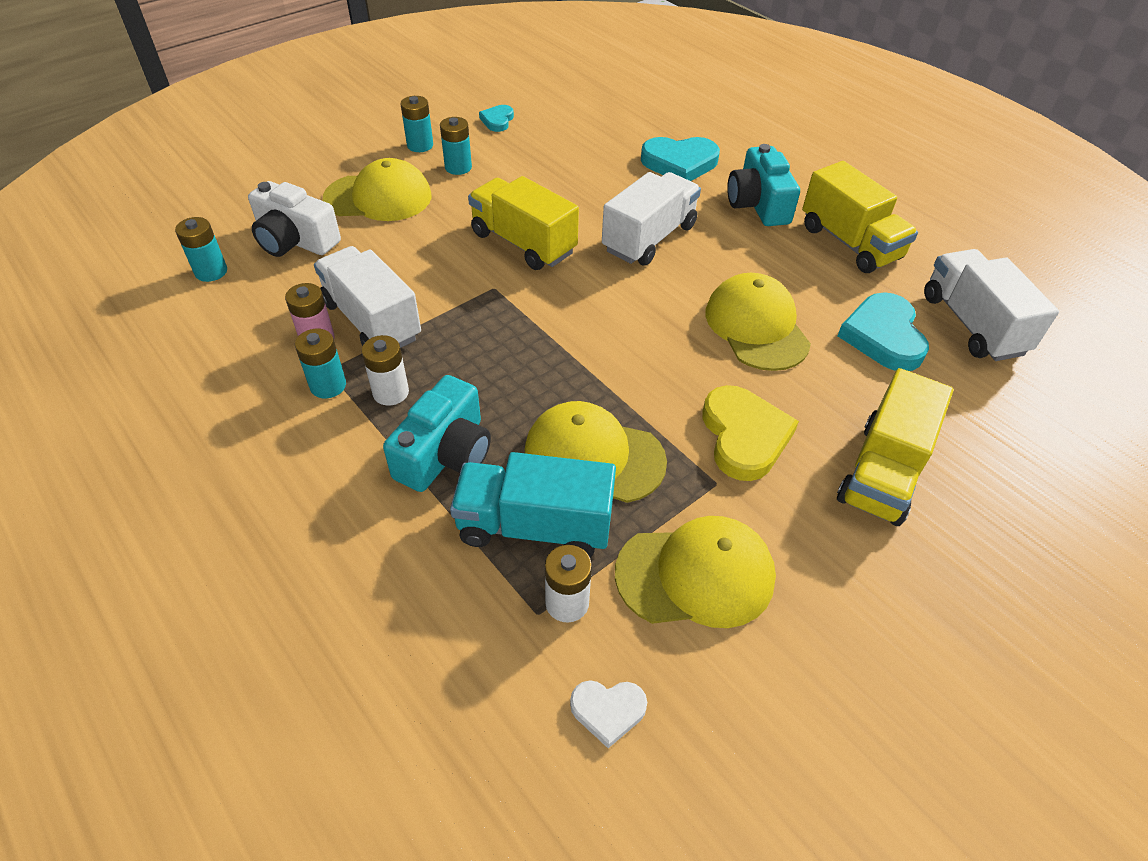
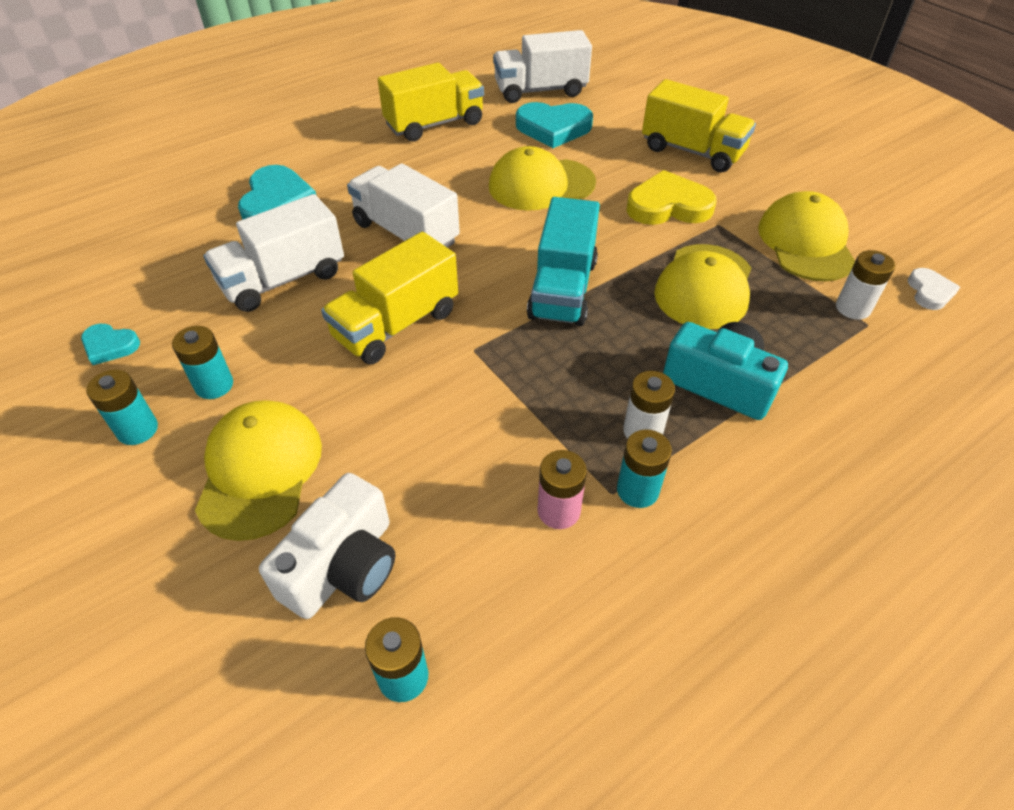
camera: 85 degrees left, 0 degrees up
white truck [314,246,421,348] -> white truck moved to [203,194,344,312]
turquoise truck [450,452,616,557] -> turquoise truck moved to [527,197,600,326]
turquoise camera [727,144,800,226] -> none

